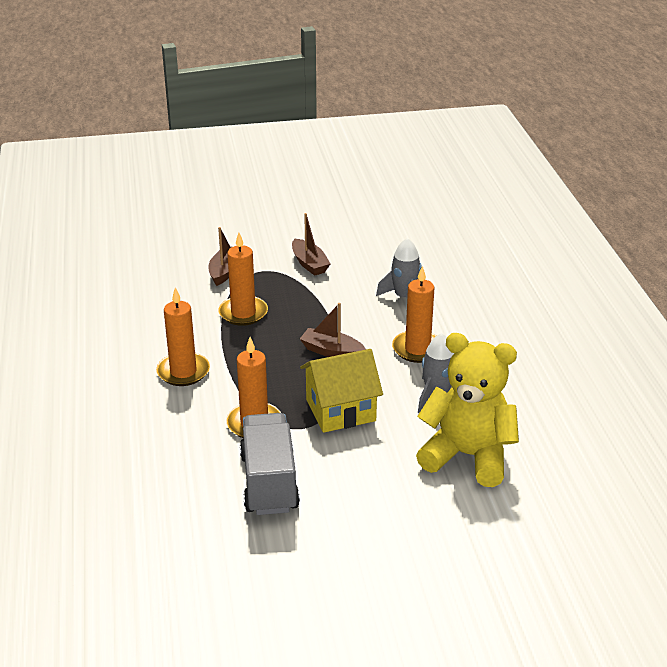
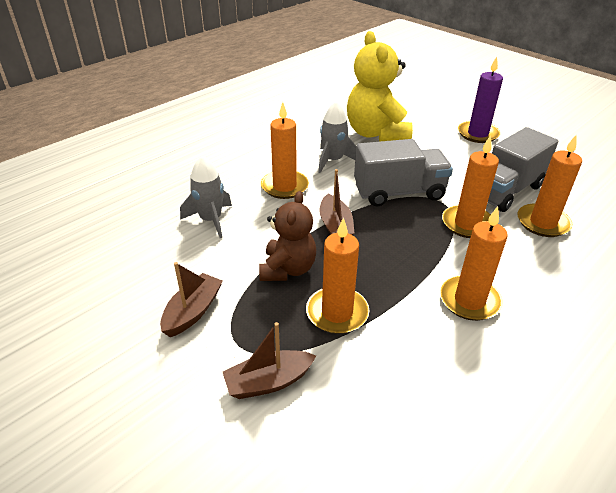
camera: 125 degrees left, 5 degrees up
yellow house [300,349,383,433] -> grey truck [354,139,453,206]
none -> brown teddy bear [259,191,316,281]
none -> purple candle [458,57,503,143]
none -> orange candle [517,135,582,237]

